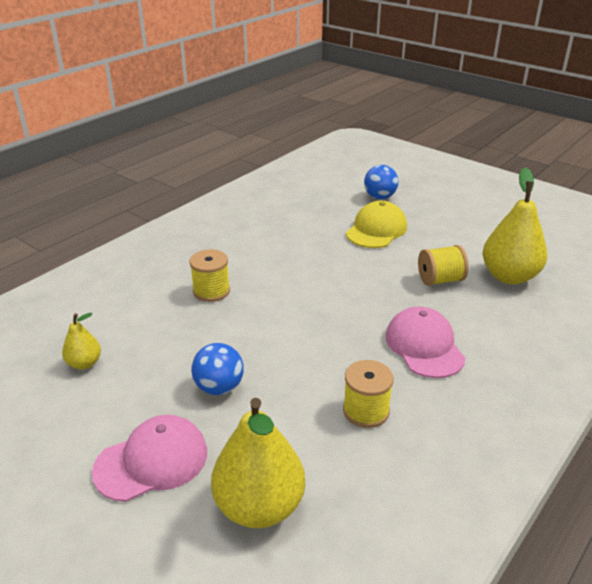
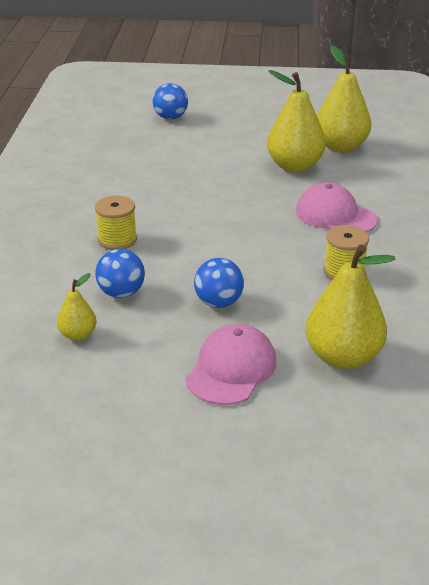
camera: 35 degrees left, 0 degrees up
yellow cap [346,201,407,248] -> none
yellow spool [418,245,469,286] -> yellow pear [267,70,326,172]
none -> blue ball [95,249,145,298]

